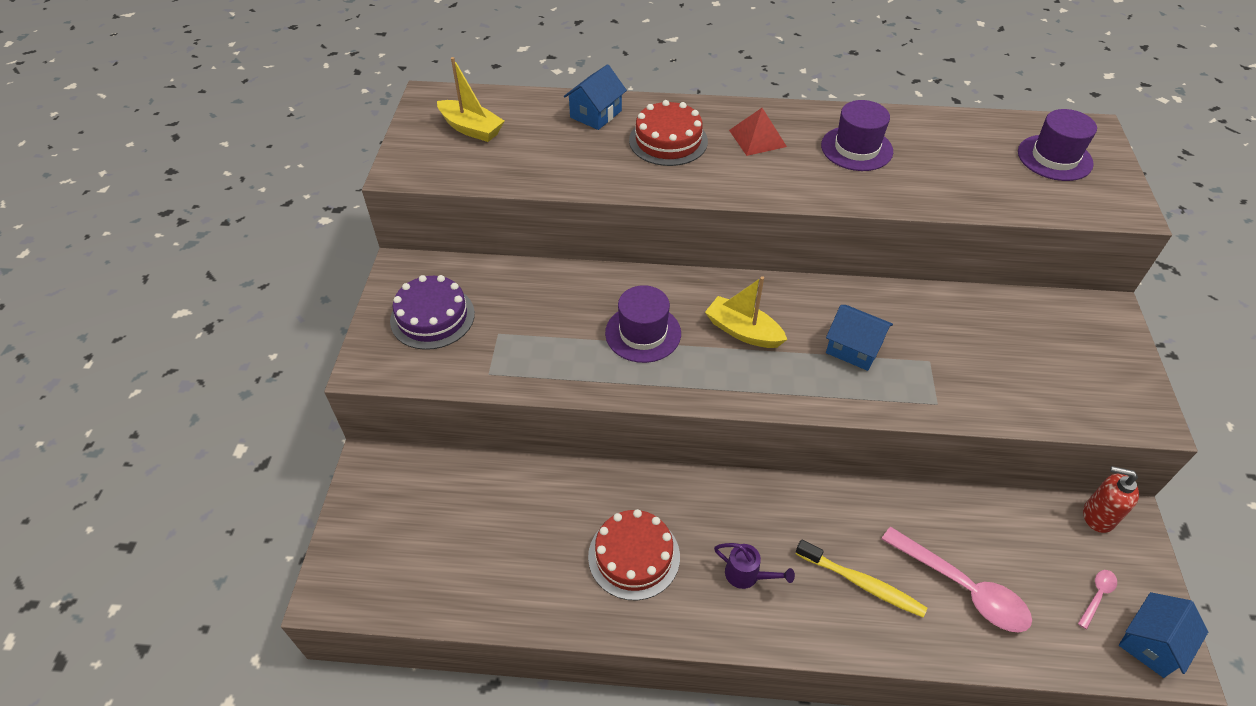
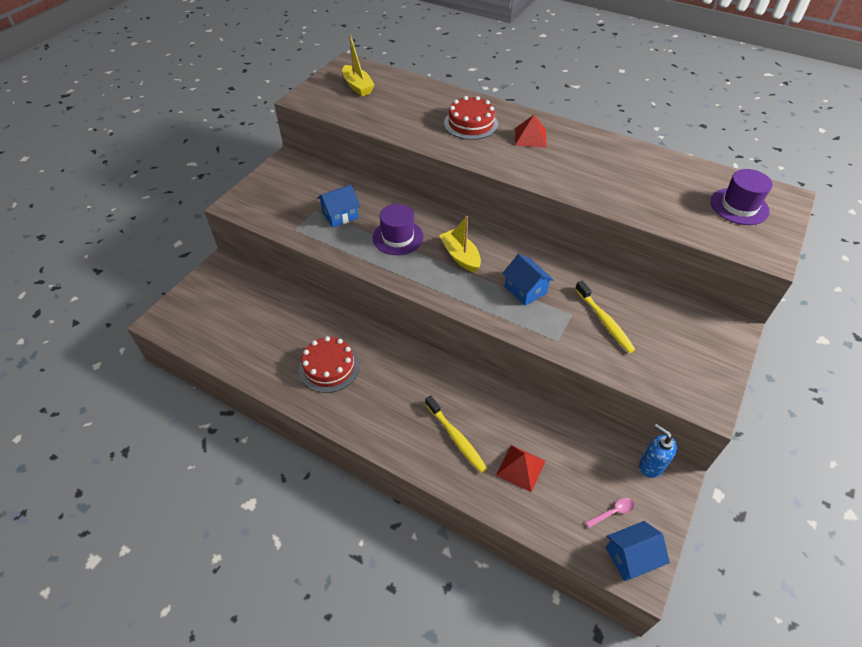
camera: 25 degrees right, 0 degrees up
purple cake [390,275,475,350] -> none
blue house [564,64,627,130] -> blue house moved to [317,185,360,227]
purple watering can [714,543,795,589] -> none
purple hat [821,100,893,171] -> none
pink spoon [881,527,1032,632] -> red pyramid [496,445,545,492]
red soap dispenser [1083,466,1139,533] -> blue soap dispenser [639,424,677,478]
none -> yellow toothbrush [575,281,635,353]

